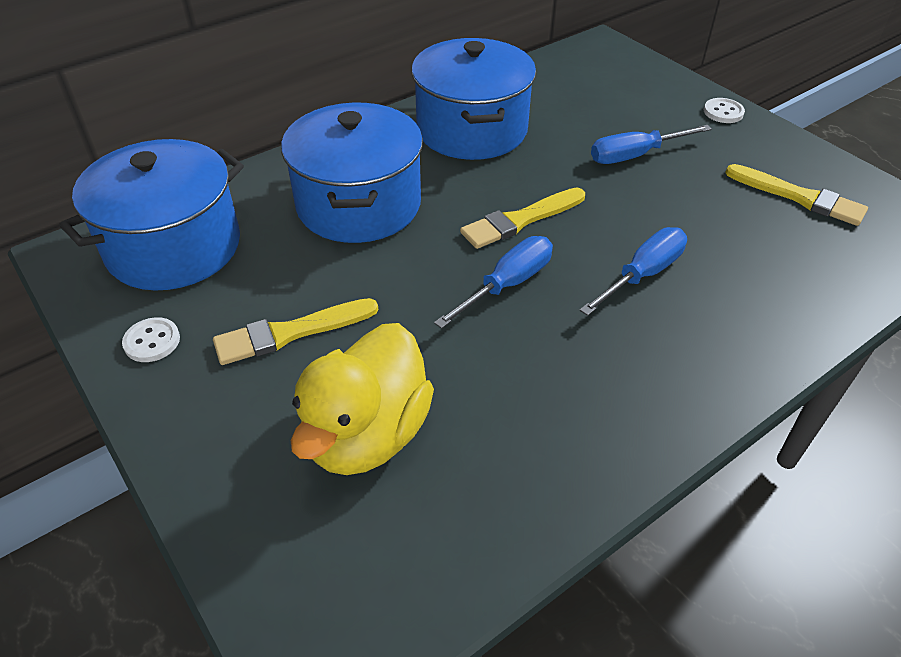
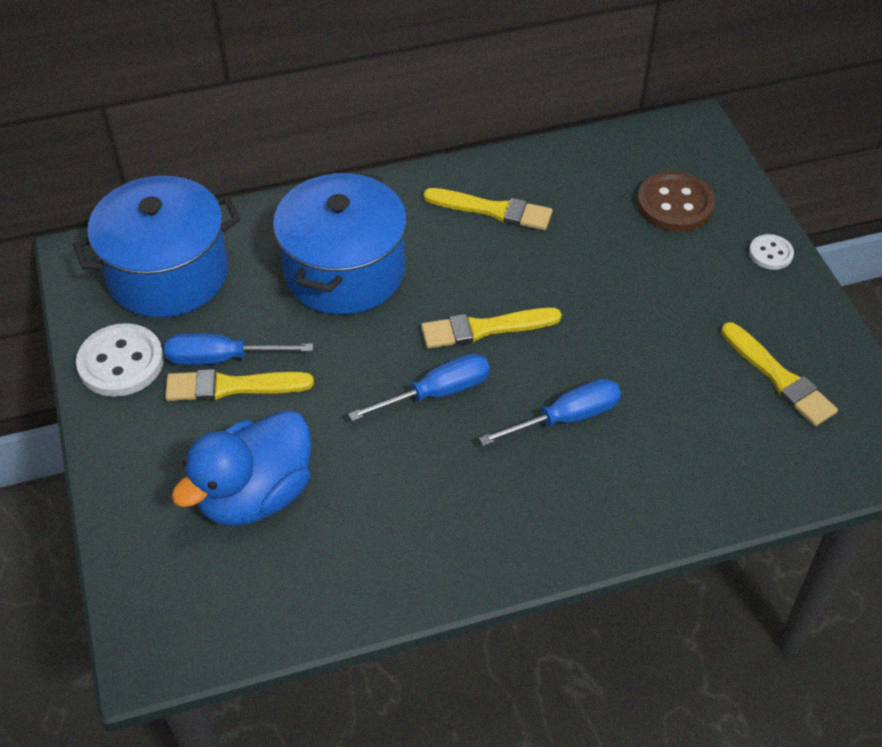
camera: 20 degrees right, 5 degrees up
white button [122,317,180,362] -> white button [76,323,164,397], size x1.82
yellow duck [291,323,434,475] -> blue duck [172,410,311,526]
blue pot [411,38,536,160] -> yellow brush [423,188,552,230]
blue screwdriver [591,125,712,164] -> blue screwdriver moved to [164,333,313,365]
none -> brown button [637,171,715,232]

